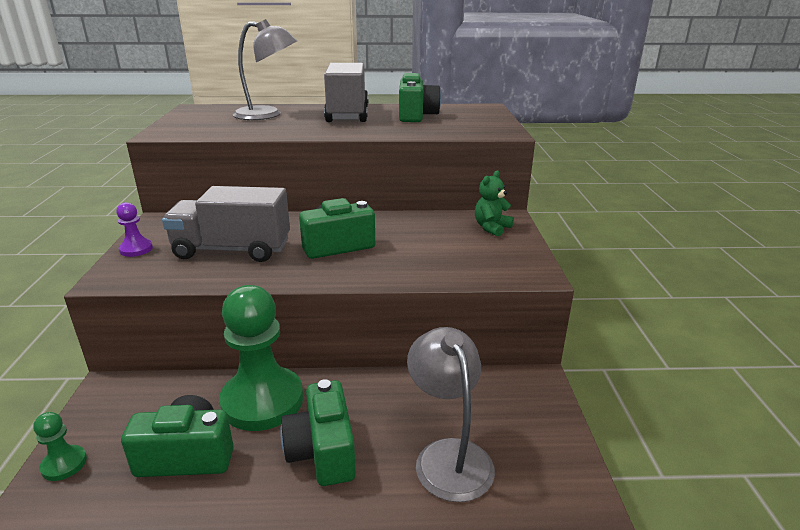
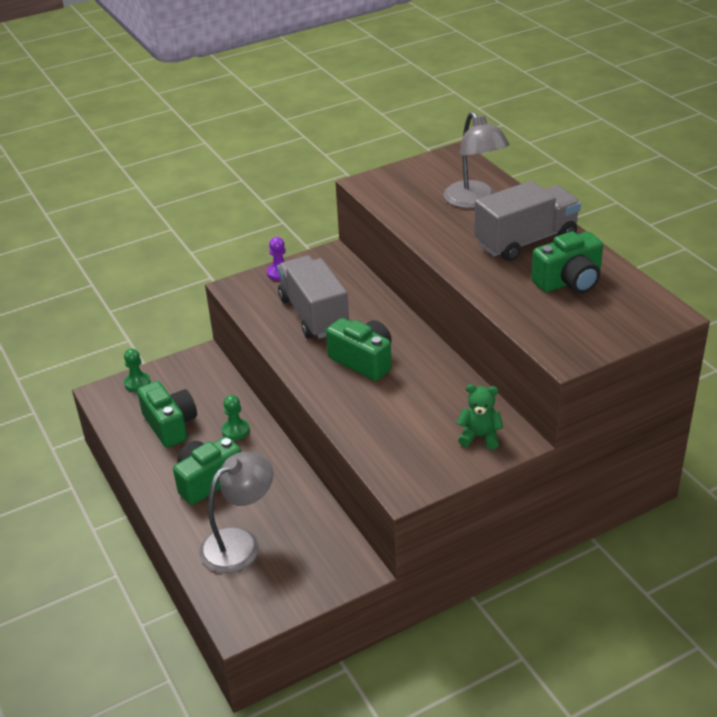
camera: 65 degrees right, 10 degrees up
green pawn [219,285,303,431] -> green pawn [222,395,249,440], size x0.44

